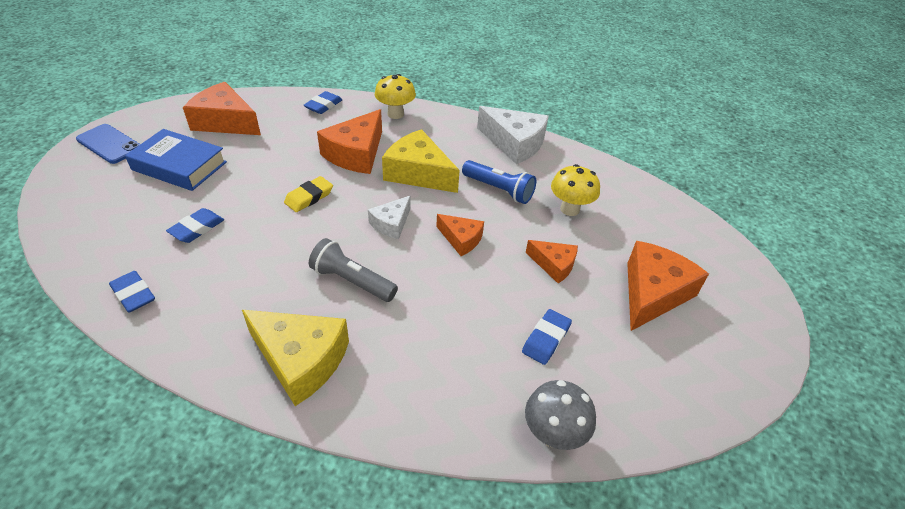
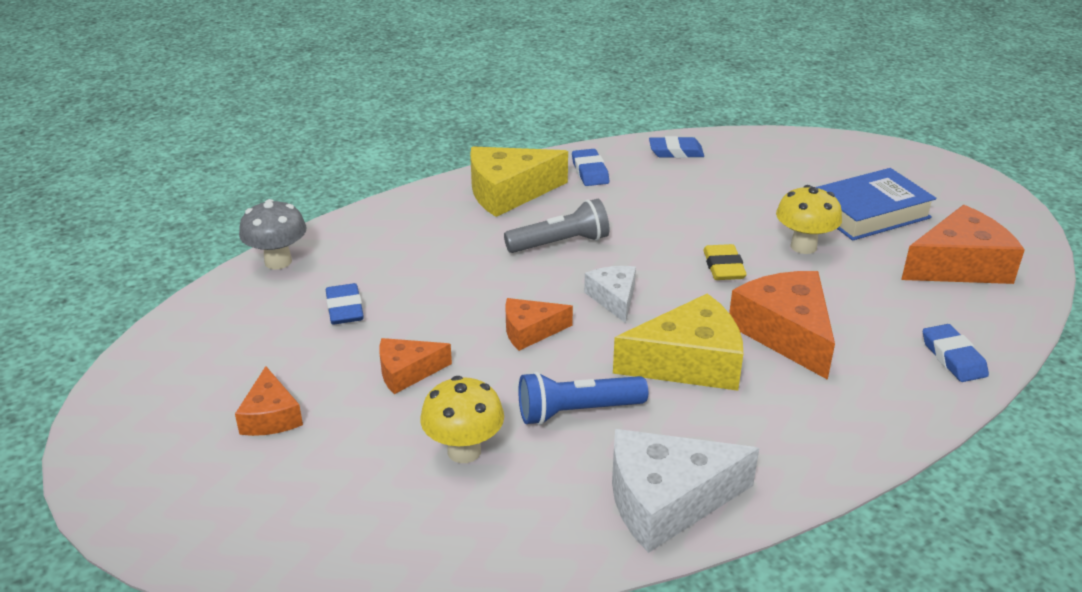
camera: 135 degrees right, 10 degrees down
blue phone [76,124,140,164] -> none
blue eraser [166,208,224,243] -> blue eraser moved to [572,149,609,186]
yellow mushroom [375,74,416,119] -> yellow mushroom moved to [776,185,842,254]
orange cheese [627,241,709,331] -> orange cheese [235,366,303,436], size x0.57

